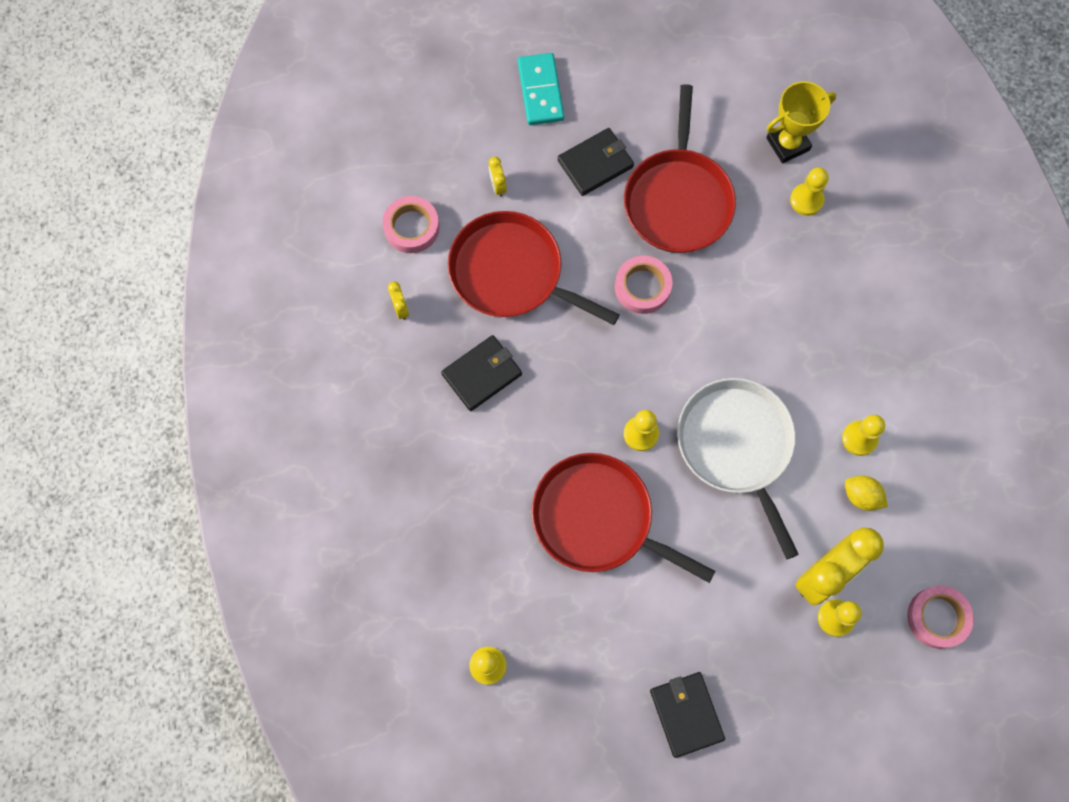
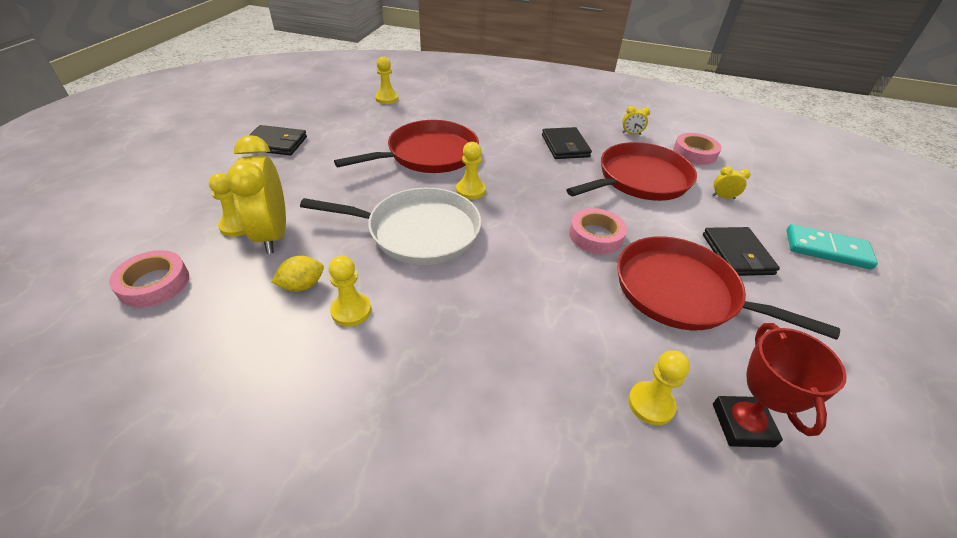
camera: 115 degrees right, 30 degrees down
yellow trophy [766,81,836,163] -> red trophy [713,323,847,447]

